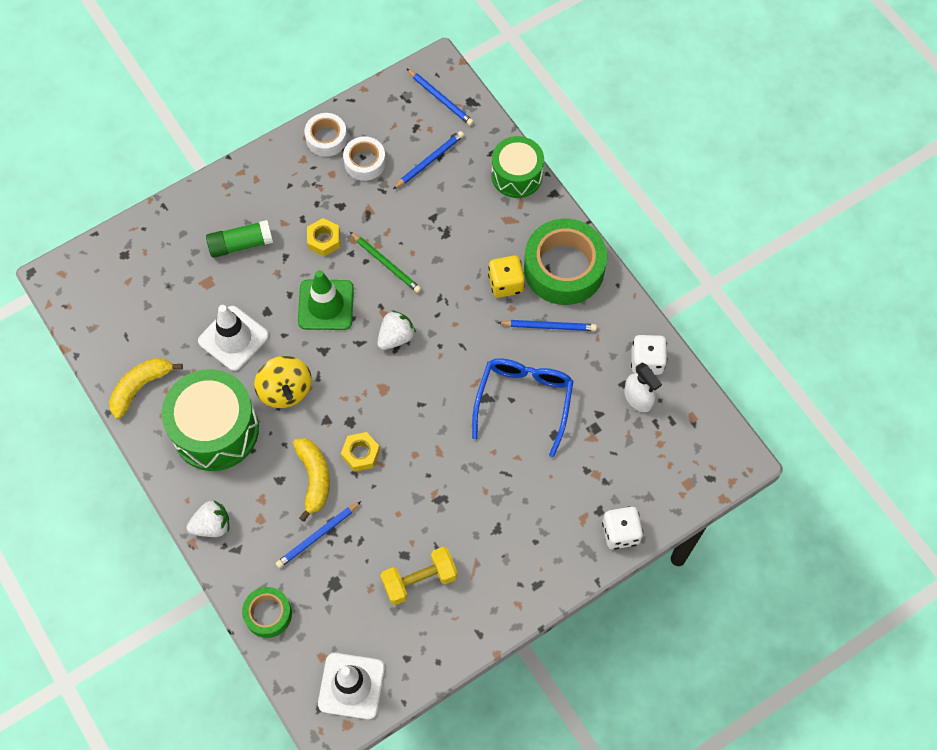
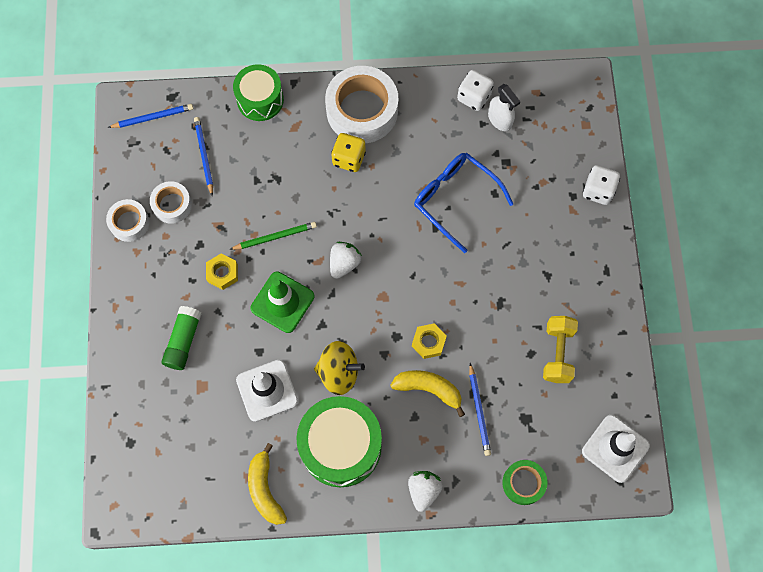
camera: 60 degrees left, 5 degrees up
white strawberry [377,310,416,350] -> white strawberry turned 45 degrees clockwise [330,242,362,279]
blue pencil [497,320,597,331] -> none
green tape [524,218,607,305] -> white tape [325,66,398,143]
white spray bottle [624,363,662,412] -> white spray bottle turned 60 degrees clockwise [488,84,520,131]

